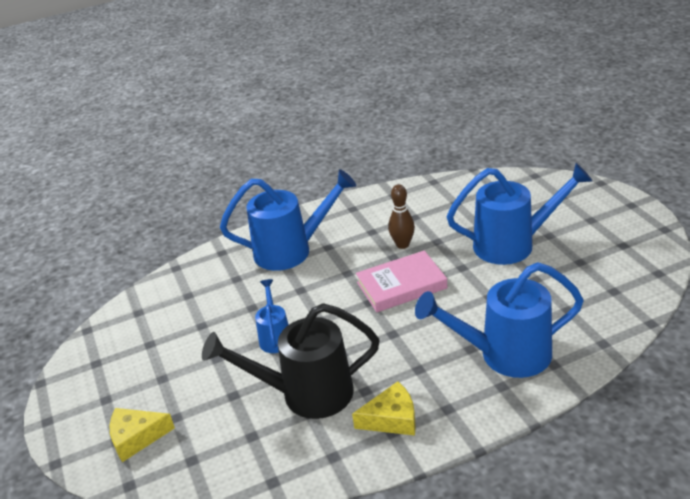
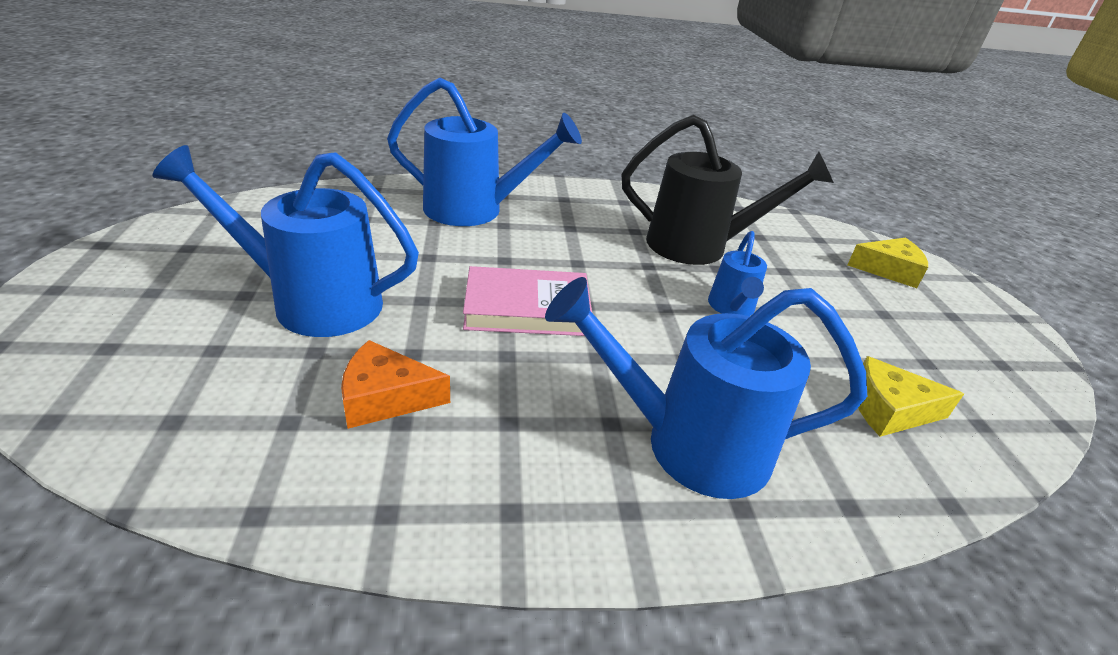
camera: 170 degrees left, 0 degrees up
yellow cheese [352,381,416,436] -> yellow cheese moved to [858,356,964,437]
brown bowling pin [388,184,415,249] -> none
none -> orange cheese [341,340,450,429]

